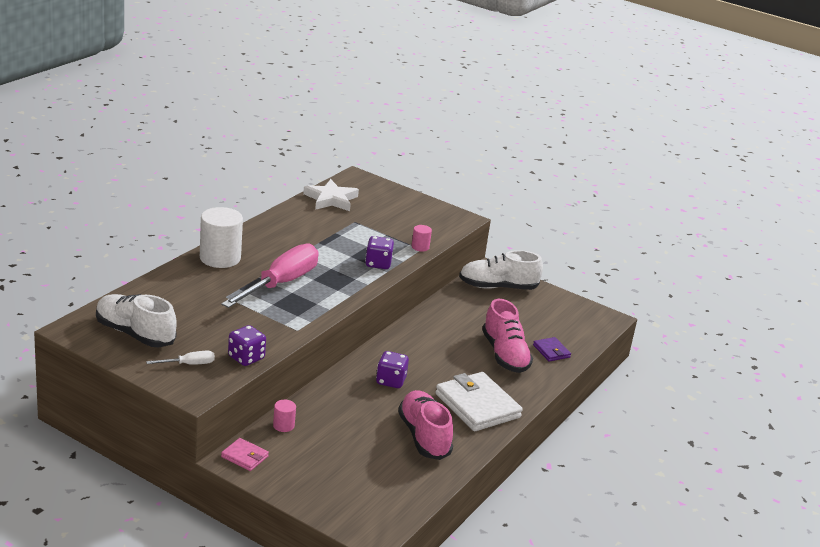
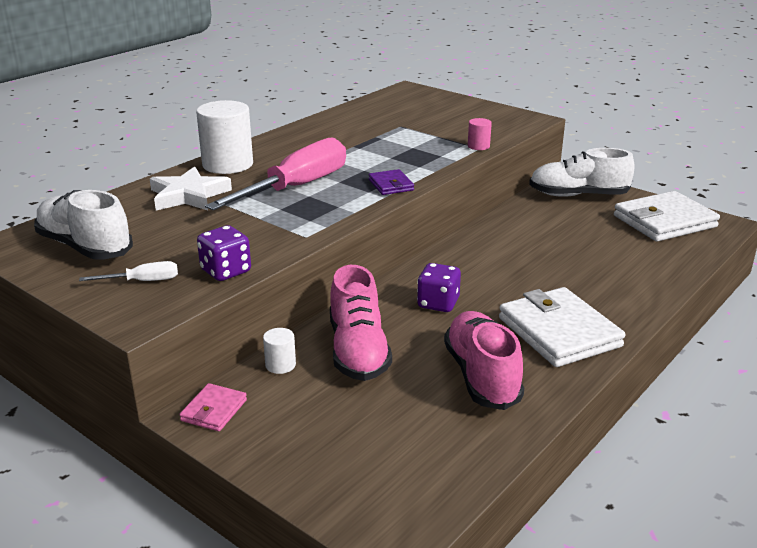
camera: 10 degrees right, 0 degrees up
pink wallet [221,438,269,471] -> pink wallet turned 75 degrees clockwise [179,383,247,431]
pink cylinder [273,400,296,432] -> white cylinder [263,328,296,374]
white star [303,179,359,211] -> white star moved to [150,166,232,210]
purple dice [365,236,394,269] -> none
pink shoe [482,299,533,373] -> pink shoe moved to [330,265,392,381]
purple wallet [533,337,571,362] -> purple wallet moved to [369,169,414,195]
none -> white wallet [614,191,720,242]

